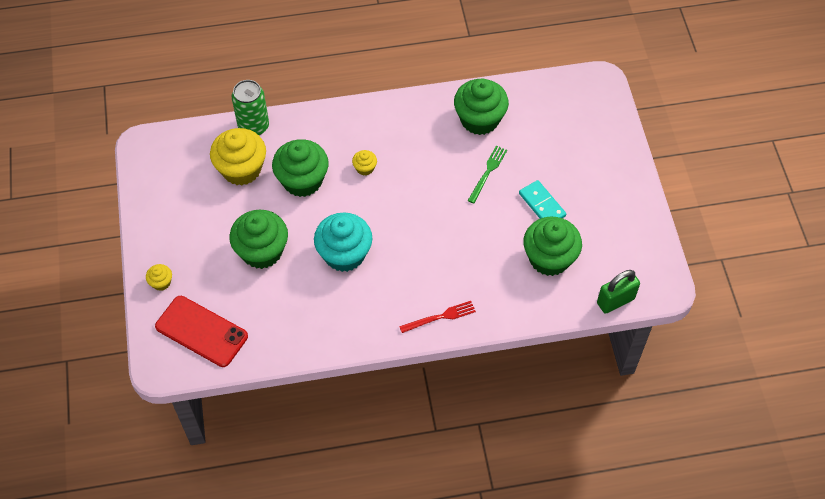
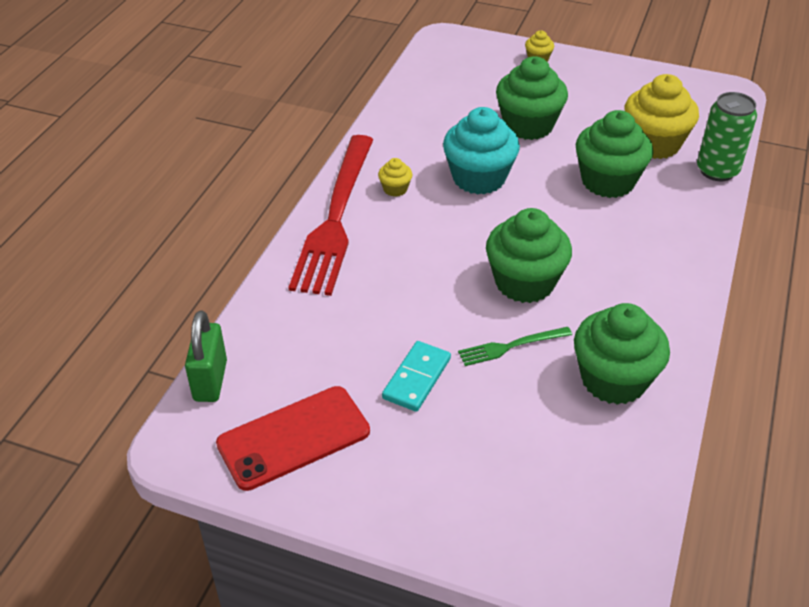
camera: 120 degrees right, 15 degrees down
red phone [155,296,248,367] -> red phone moved to [216,386,370,491]
yellow cupcake [352,150,377,176] -> yellow cupcake moved to [378,158,412,197]
red fork [399,301,476,333] -> red fork [288,135,373,296], size x2.34
green fork [467,146,507,204] -> green fork turned 105 degrees clockwise [458,327,572,366]
turquoise domino [519,180,566,219] -> turquoise domino turned 60 degrees counterclockwise [382,341,451,412]
green cupcake [523,217,582,276] -> green cupcake moved to [486,208,572,303]

